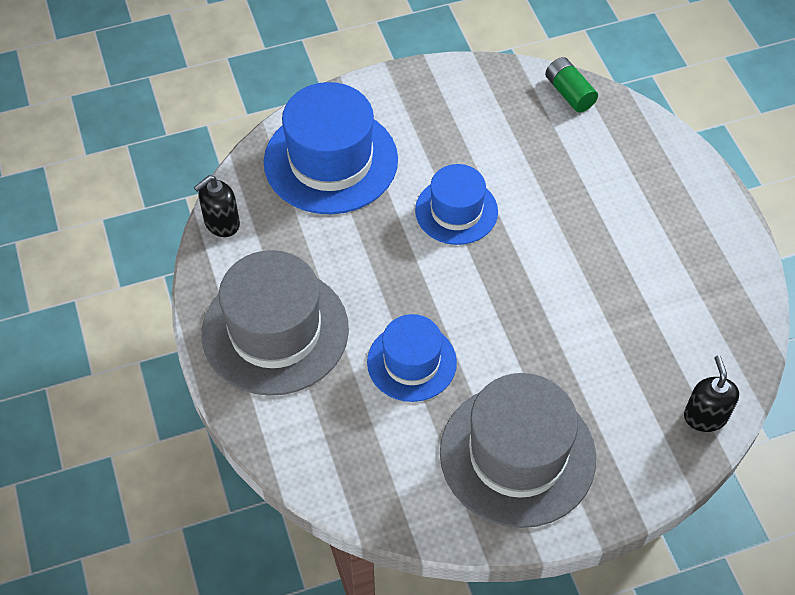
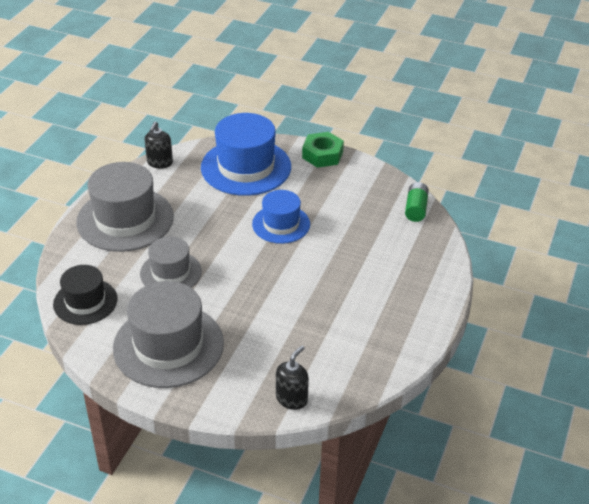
camera: 40 degrees right, 15 degrees down
black soap dispenser [194,175,240,237] -> black soap dispenser turned 75 degrees counterclockwise [145,121,173,169]
blue hat [367,314,457,402] -> grey hat [140,237,202,288]
none -> black hat [53,265,118,325]
none -> green nut [302,132,344,168]

